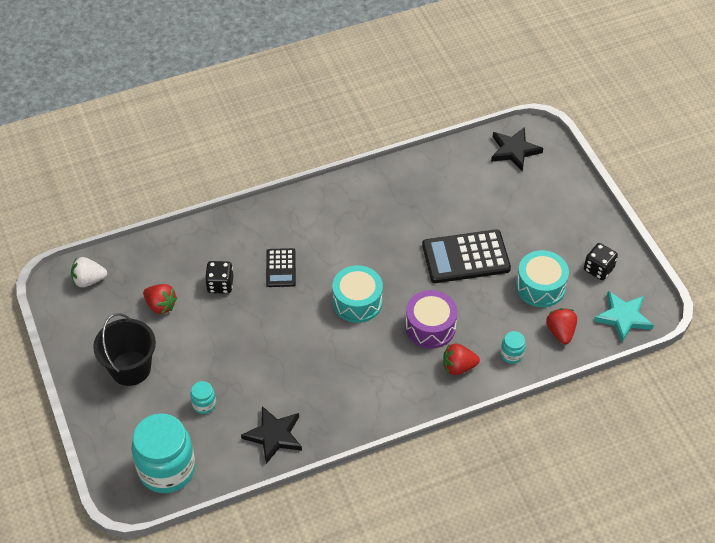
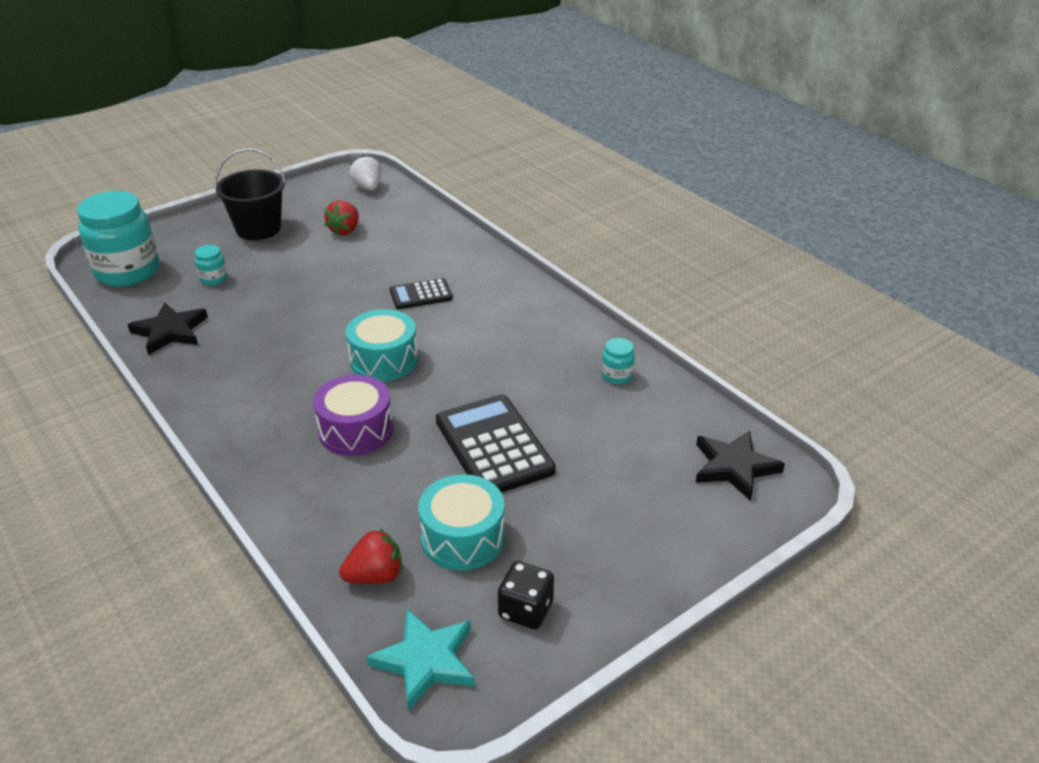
camera: 75 degrees right, 15 degrees down
black dice [205,261,233,294] -> none
red strawberry [443,343,480,375] -> none
turquoise jar [501,331,526,364] -> turquoise jar moved to [602,338,635,384]

